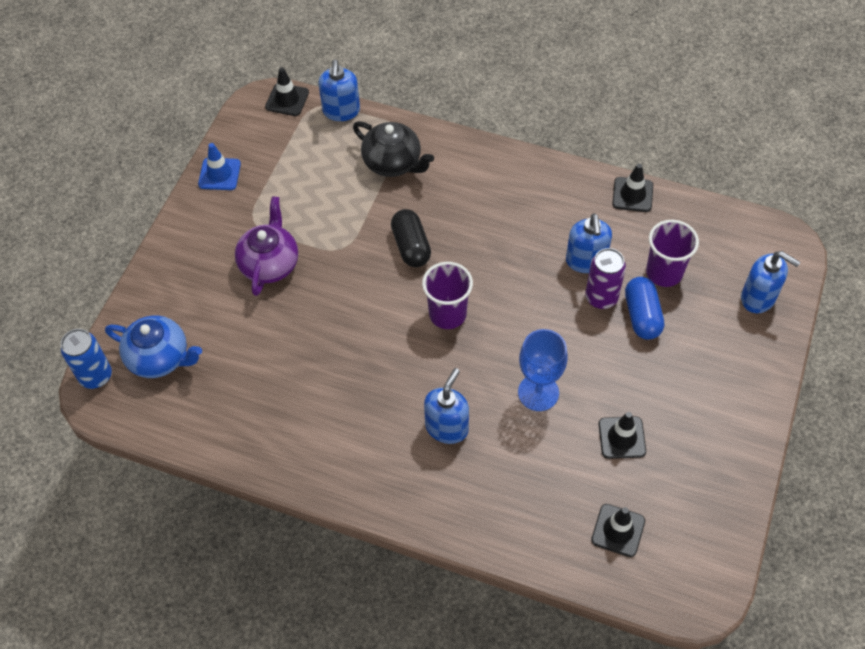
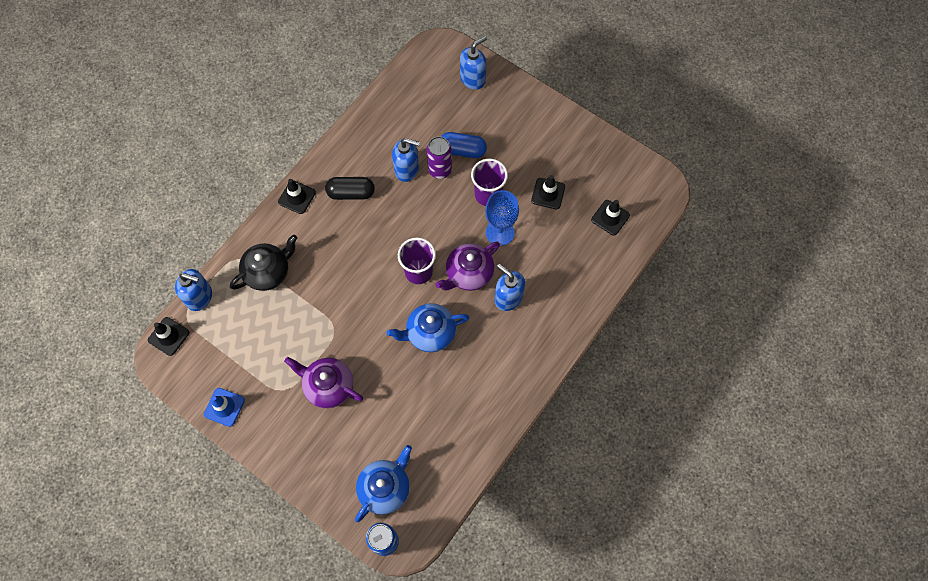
camera: 75 degrees left, 10 degrees up
black capsule [391,209,431,267] -> black capsule moved to [325,177,375,200]
black traffic cone [612,164,653,212] -> black traffic cone moved to [278,179,316,214]
purple cup [646,220,699,287] -> purple cup moved to [471,159,508,206]
none -> blue teapot [387,303,469,352]
none -> purple teapot [435,241,500,291]

